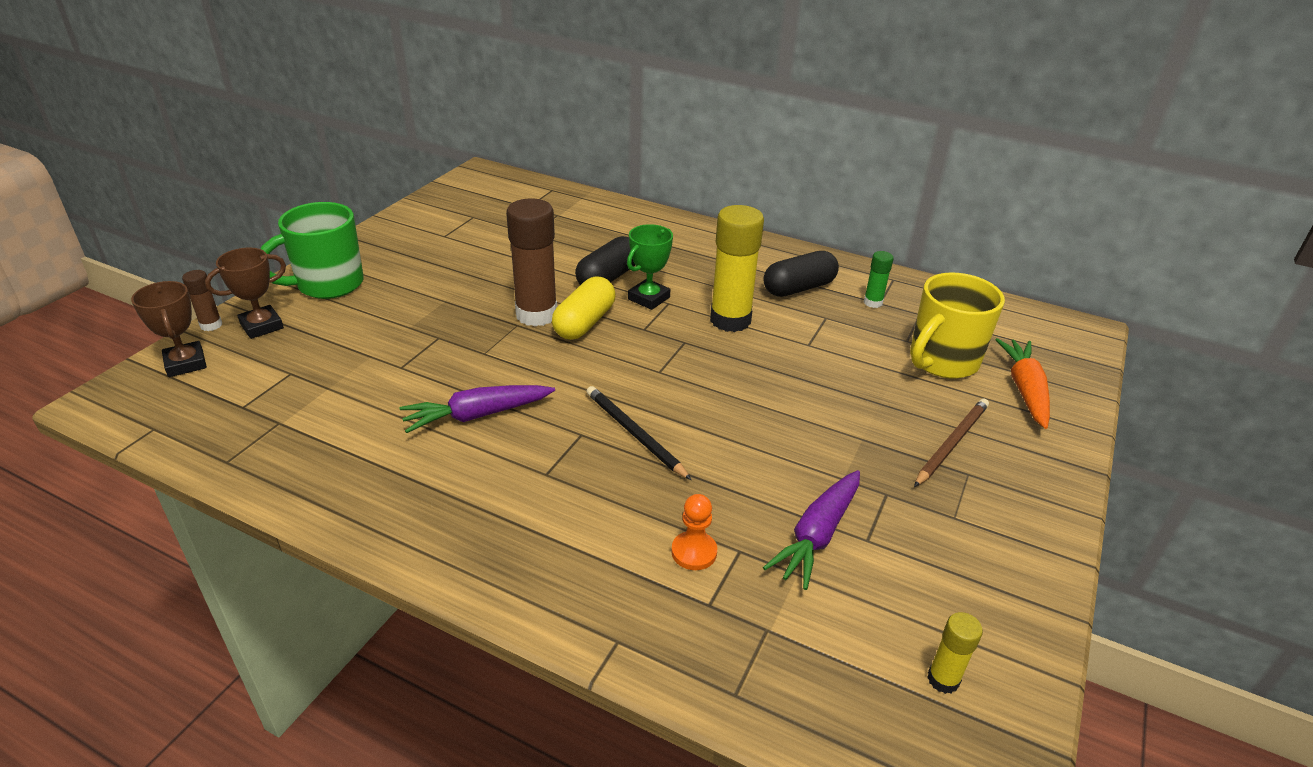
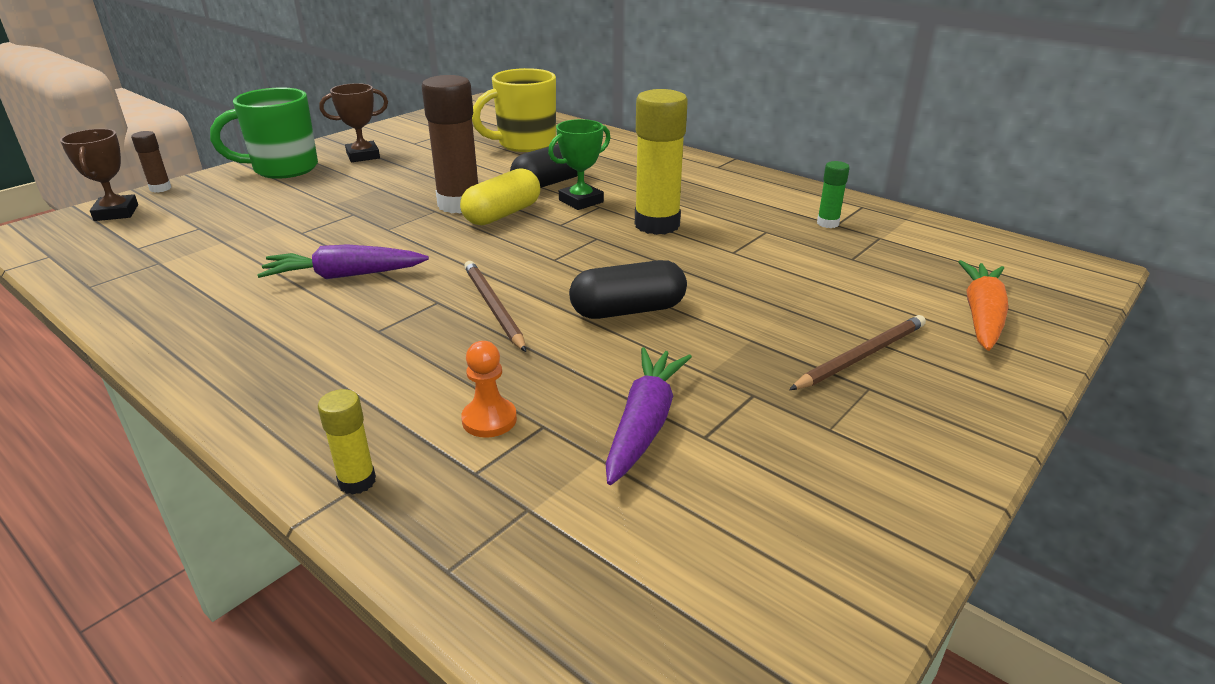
camera: 15 degrees right, 5 degrees down
brown trophy [205,248,286,339] -> brown trophy moved to [319,83,388,162]
black pencil [586,386,692,480] -> brown pencil [464,261,526,352]
black capsule [763,251,839,297] -> black capsule moved to [569,260,687,319]
purple carrot [763,470,860,590] -> purple carrot turned 150 degrees clockwise [606,347,692,485]
yellow mug [910,272,1005,379] -> yellow mug moved to [472,68,556,152]
yellow glue stick [927,612,983,694] -> yellow glue stick moved to [318,389,376,495]

